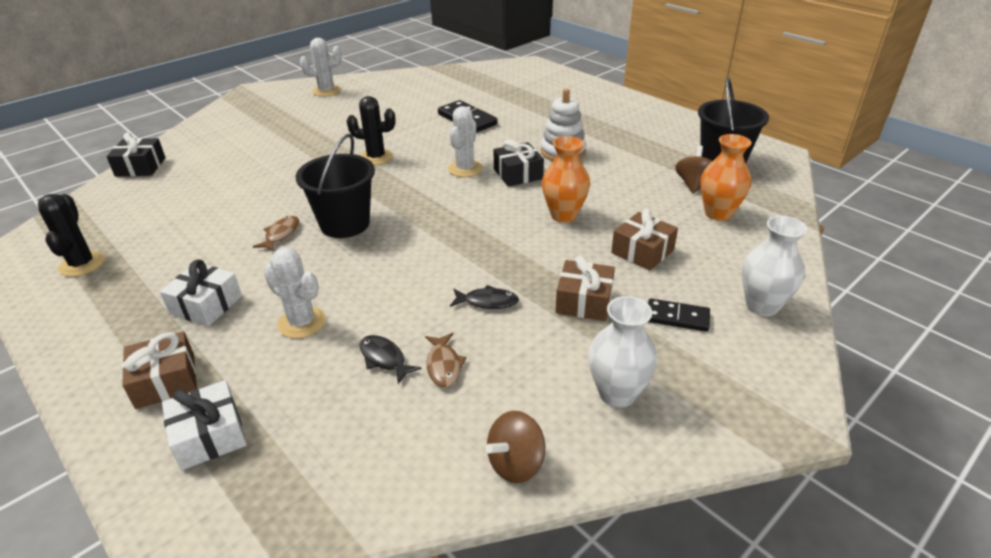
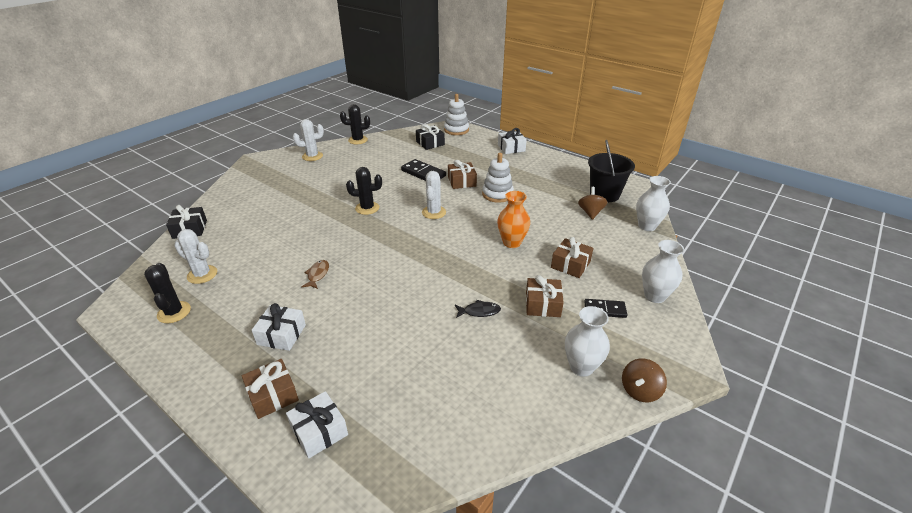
camera: 10 degrees left, 0 degrees up
white cactus [264,247,326,338] -> white cactus moved to [174,229,217,284]
black bucket [296,134,375,238] -> none
black fish [360,335,421,384] -> none
brown fish [425,333,467,388] -> none
brown spinning top [485,411,545,483] -> brown spinning top moved to [622,358,667,402]
black gift [494,140,544,187] -> black gift moved to [416,124,445,150]
orange vase [700,134,751,221] -> none
none -> black cactus [340,104,370,144]
none -> white stacking toy [444,94,469,135]
none -> brown gift [448,160,477,189]
none -> white gift [498,128,527,154]
none -> white vase [636,176,671,231]

